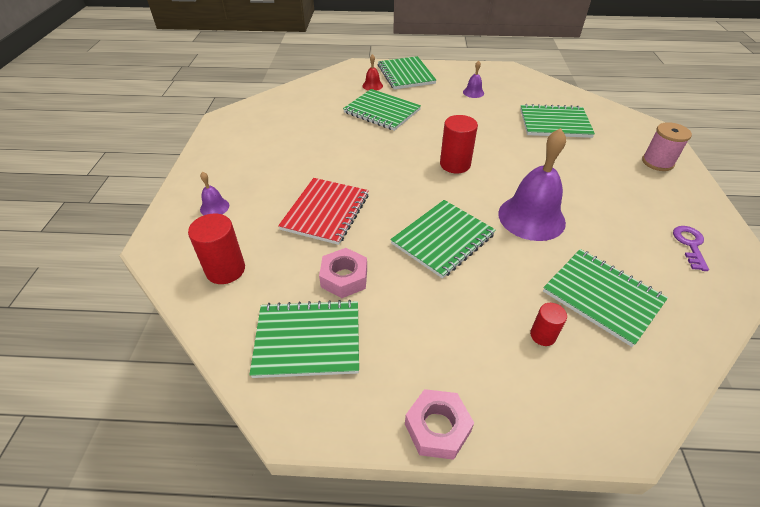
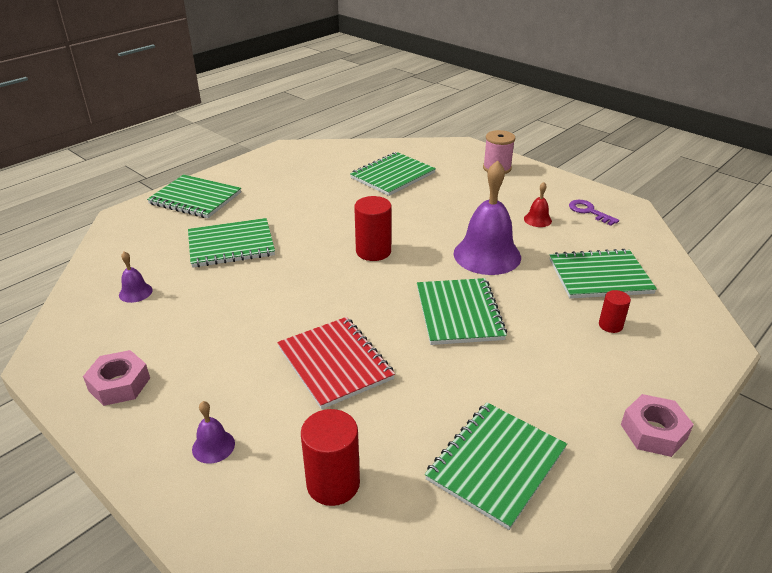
camera: 50 degrees left, 10 degrees down
pink nut [319,248,367,298] -> pink nut moved to [83,350,150,406]
red bell [362,54,383,91] -> red bell moved to [524,182,552,227]
purple bell [463,61,484,98] -> purple bell moved to [119,251,153,303]

